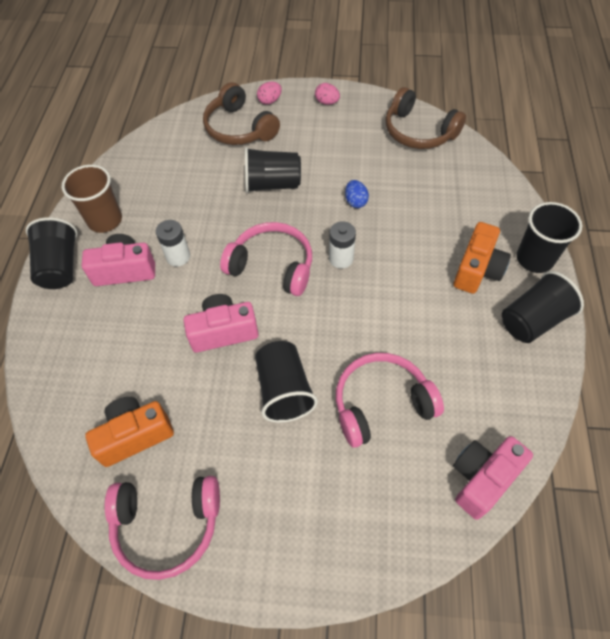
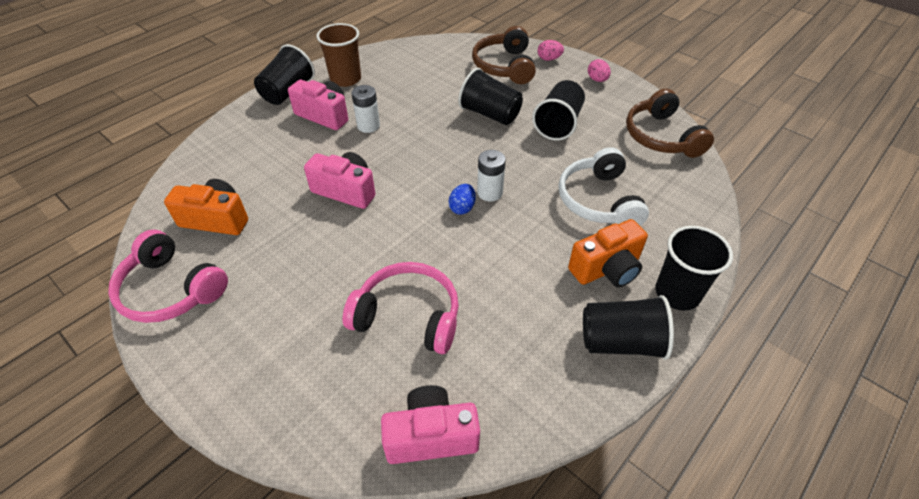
camera: 35 degrees right, 10 degrees down
pink headphones [220,222,312,296] -> none
black cup [255,341,318,423] -> black cup moved to [532,80,585,141]
blue egg [345,180,369,208] -> blue egg moved to [449,184,476,215]
none -> white headphones [559,147,649,226]

